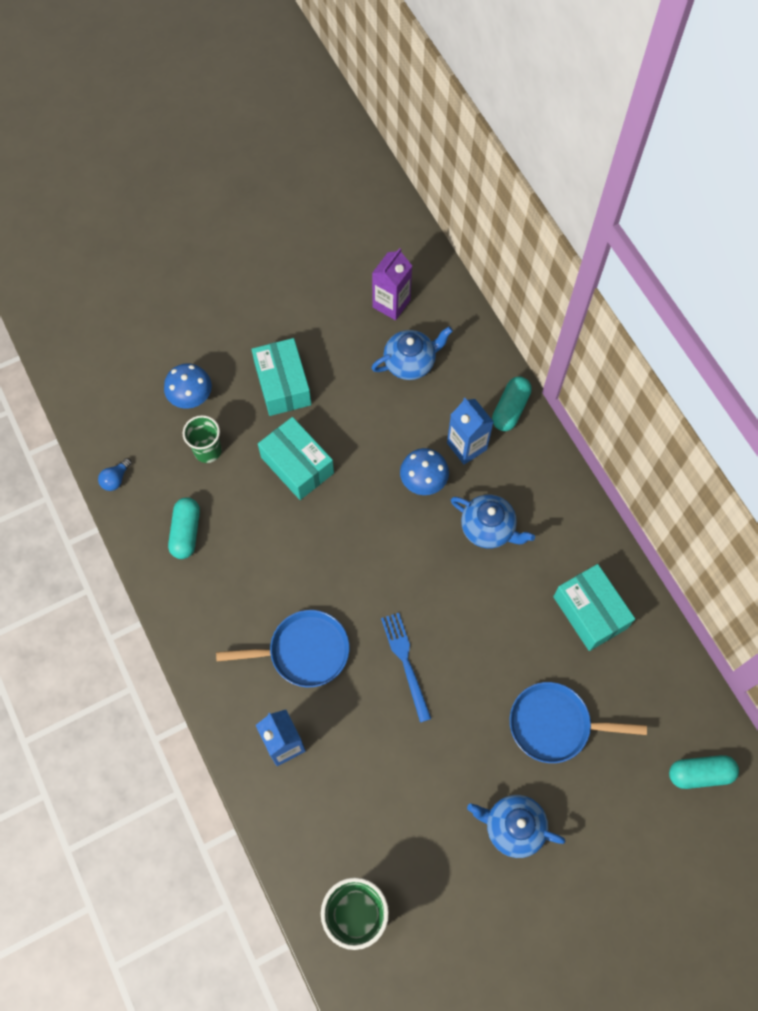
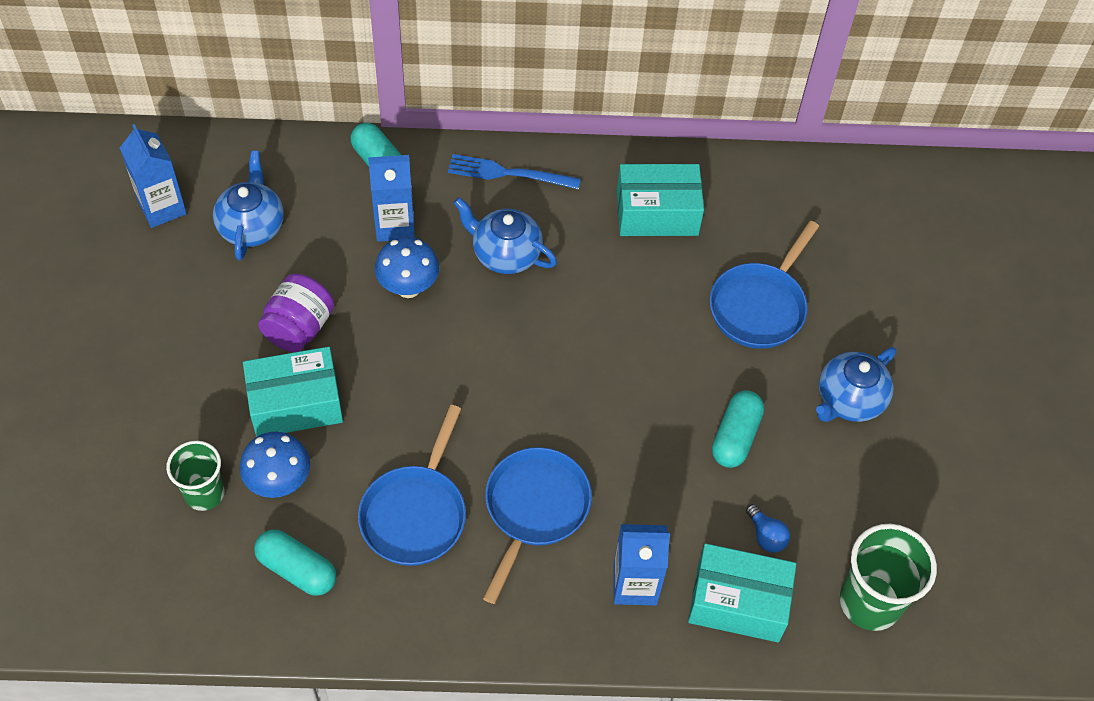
camera: 65 degrees left, 10 degrees down
blue light bulb [98,458,132,491] -> blue light bulb moved to [746,504,790,553]
blue mushroom [164,363,212,409] -> blue mushroom moved to [240,432,310,498]
turquoise box [251,338,311,416] -> turquoise box moved to [688,543,796,642]
purple carton [372,248,412,320] -> blue carton [120,124,187,228]
blue fork [381,613,431,723] -> blue fork moved to [448,154,581,190]
blue teapot [451,495,535,549] -> blue teapot turned 120 degrees counterclockwise [454,197,557,274]
turquoise capsule [669,755,739,789] -> turquoise capsule moved to [712,390,764,468]
none -> purple jar [258,274,334,352]
none -> blue pan [358,405,466,566]

